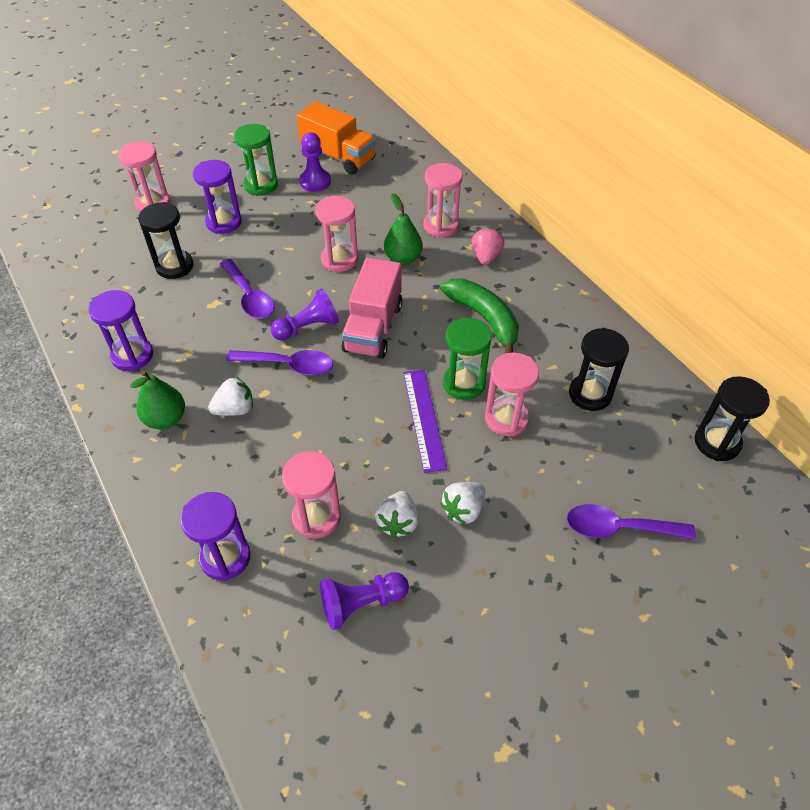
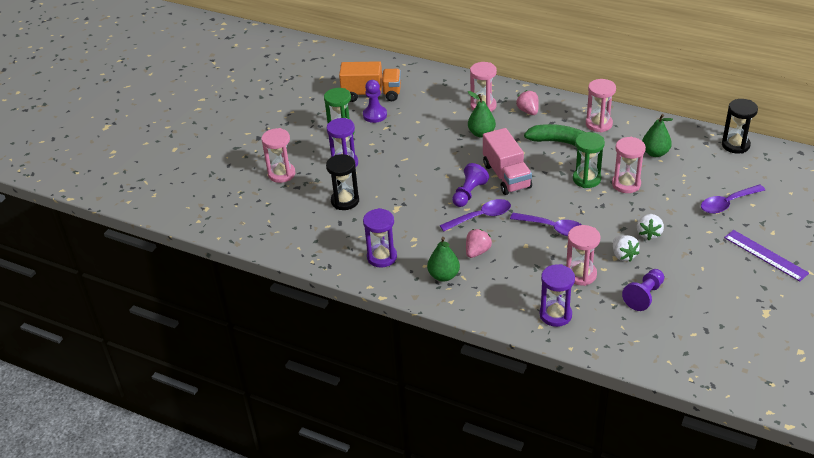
camera: 30 degrees left, 10 degrees down
white strawberry [208,377,253,416] -> pink strawberry [466,229,492,258]
purple spoon [220,259,274,318] -> purple spoon moved to [510,213,582,236]
pink hourglass [315,196,358,272] -> pink hourglass moved to [586,79,616,132]
purple ruler [403,370,447,473] -> purple ruler moved to [724,230,809,282]
black hourglass [569,328,629,411] -> green pear [642,114,673,157]

